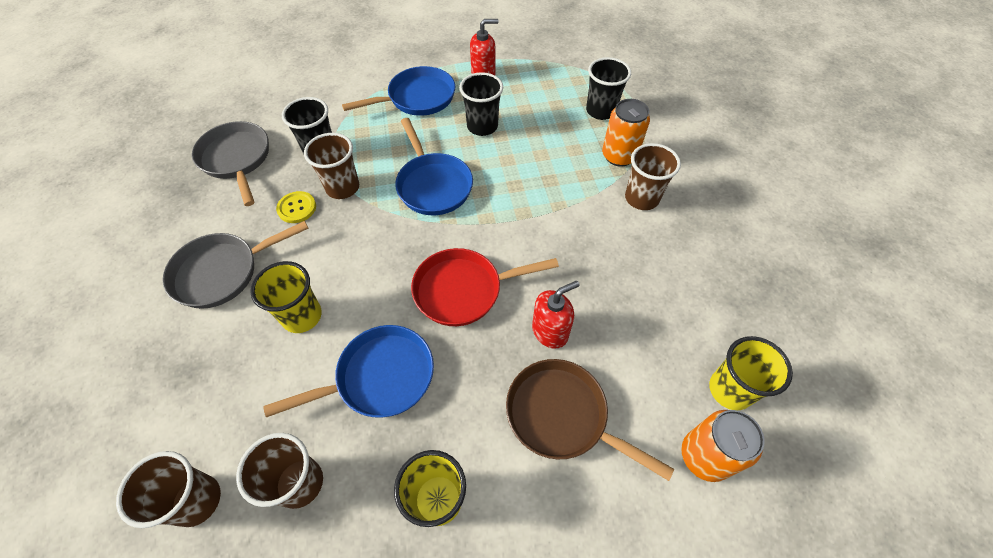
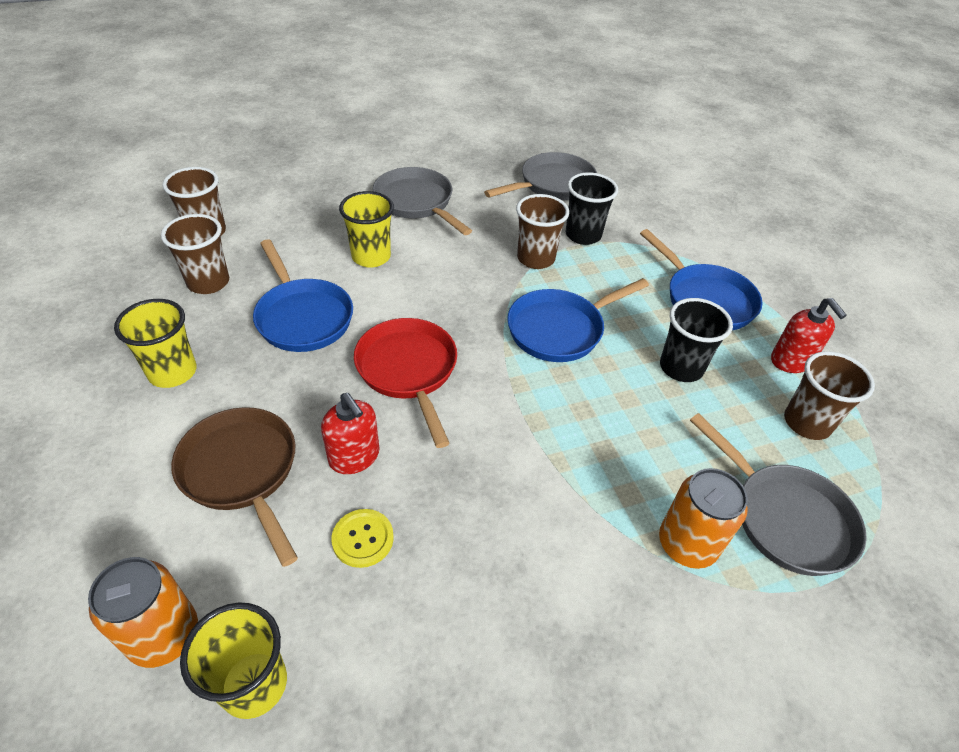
camera: 80 degrees right, 10 degrees down
yellow button [276,191,316,223] -> yellow button moved to [331,509,394,568]
brown pan [506,359,674,481] -> brown pan turned 60 degrees counterclockwise [171,407,298,567]
black cup [586,57,631,120] -> grey pan [690,413,867,576]
brown cup [625,143,681,210] -> brown cup moved to [784,351,875,440]

